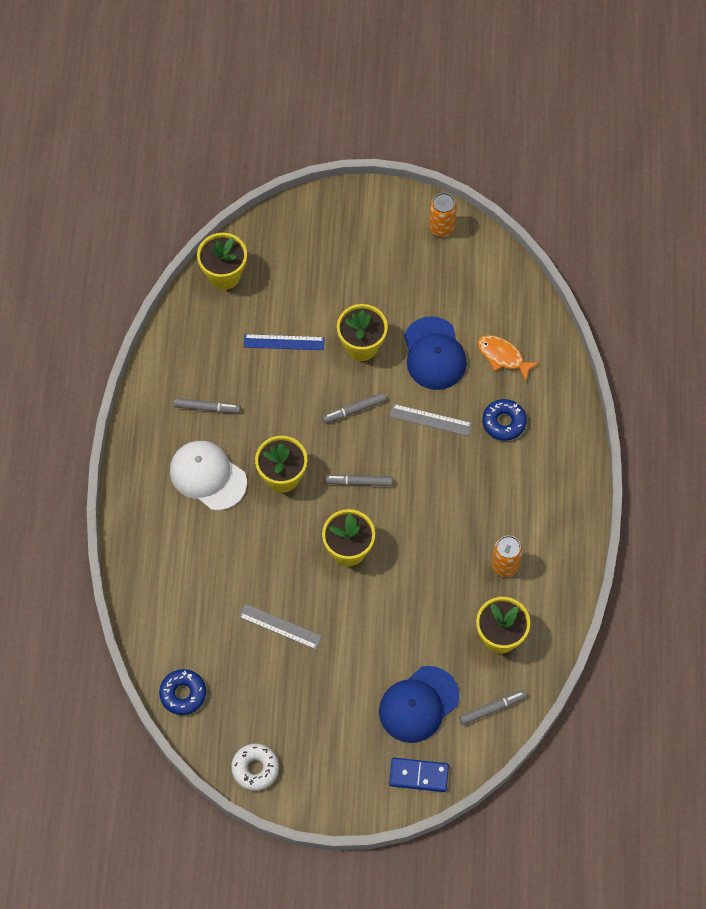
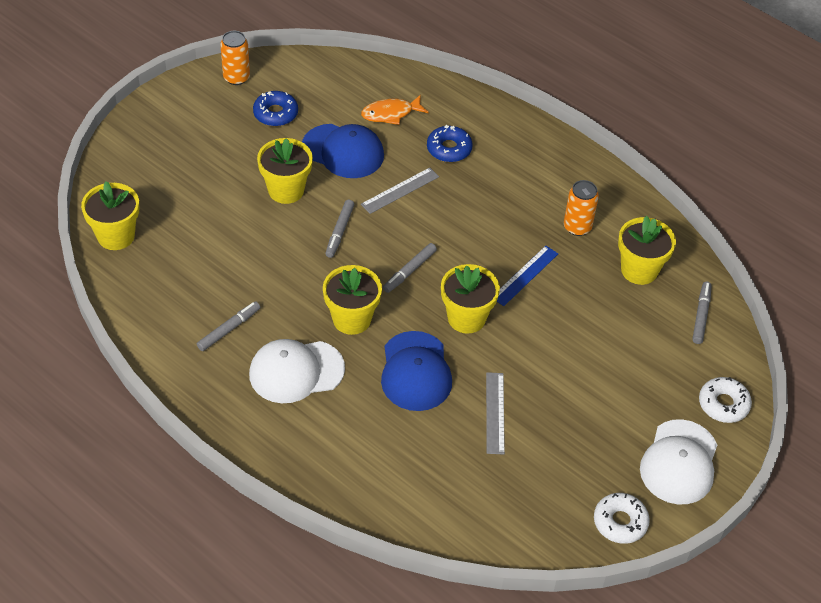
camera: 55 degrees left, 15 degrees down
blue donut [159,669,206,715] -> blue donut moved to [253,91,298,126]
grey ruler [239,604,322,650] -> grey ruler turned 60 degrees counterclockwise [486,372,505,454]
blue ruler [244,334,325,350] -> blue ruler moved to [497,246,558,306]
blue cap [379,666,459,743] -> blue cap moved to [381,331,452,411]
blue domino [389,758,449,792] -> white donut [699,377,752,423]
none -> white cap [640,419,717,504]

